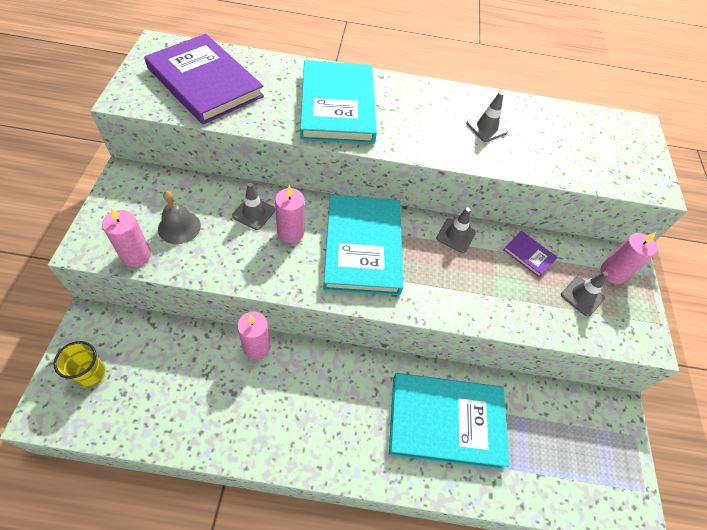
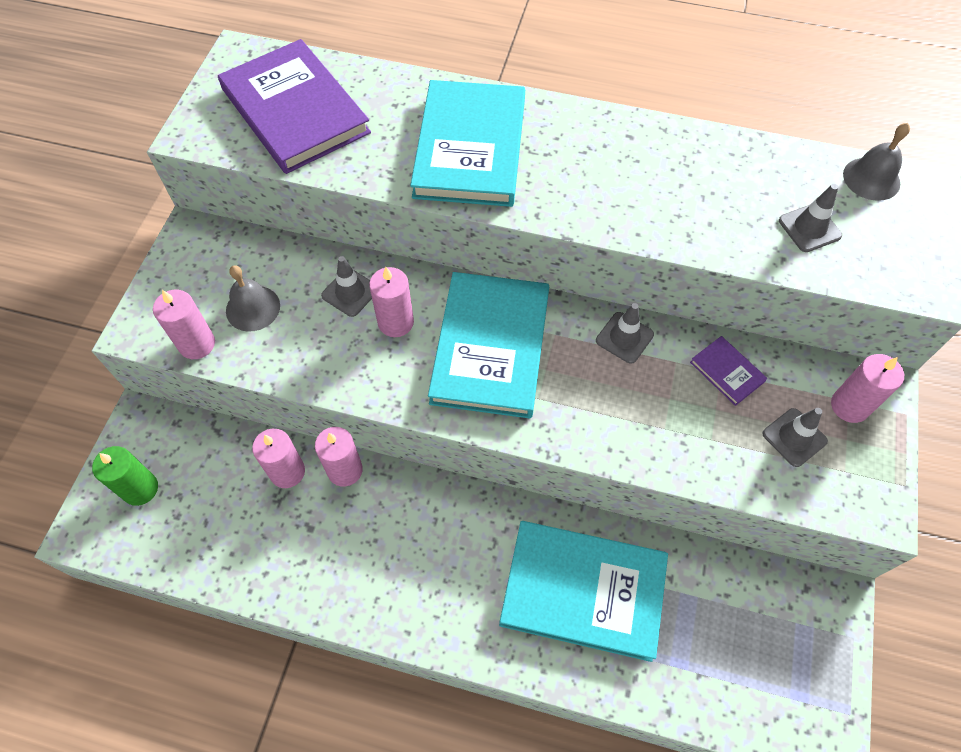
camera: 15 degrees right, 5 degrees up
yellow cup [53,341,106,388] -> green candle [92,446,158,506]
grey traffic cone [466,92,508,142] -> grey traffic cone moved to [779,184,842,252]
none -> pink candle [252,429,305,488]
none -> grey bell [843,123,910,201]

